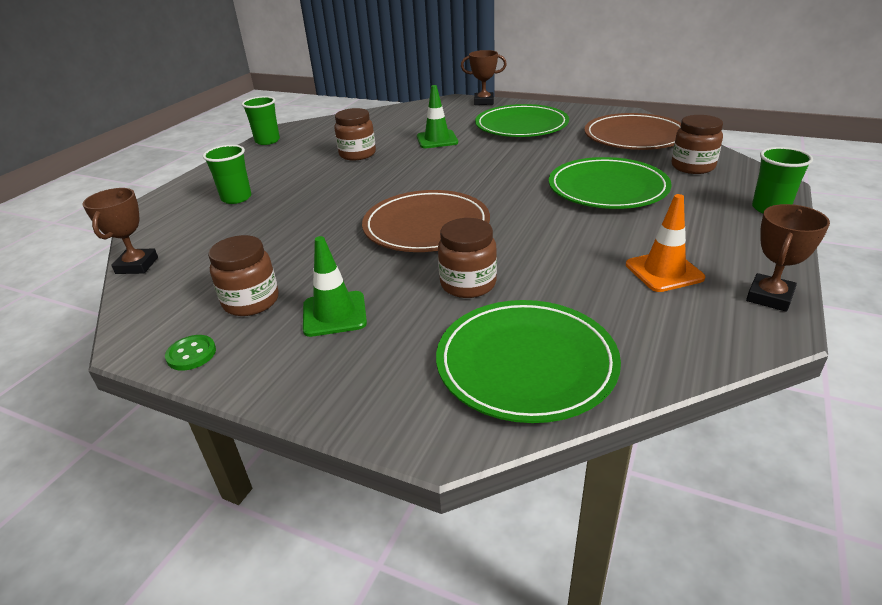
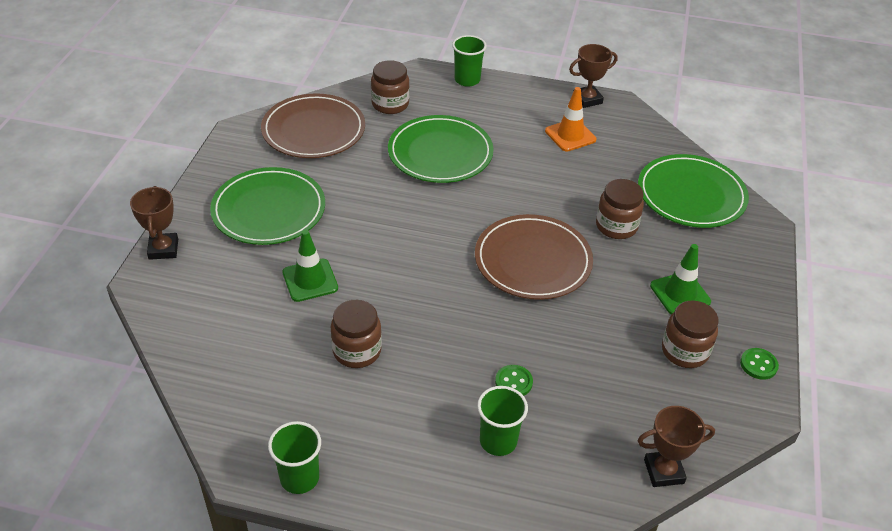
camera: 105 degrees left, 10 degrees up
brown trophy [746,204,830,312] -> brown trophy turned 45 degrees counterclockwise [569,44,618,108]
none -> green button [495,365,533,396]

